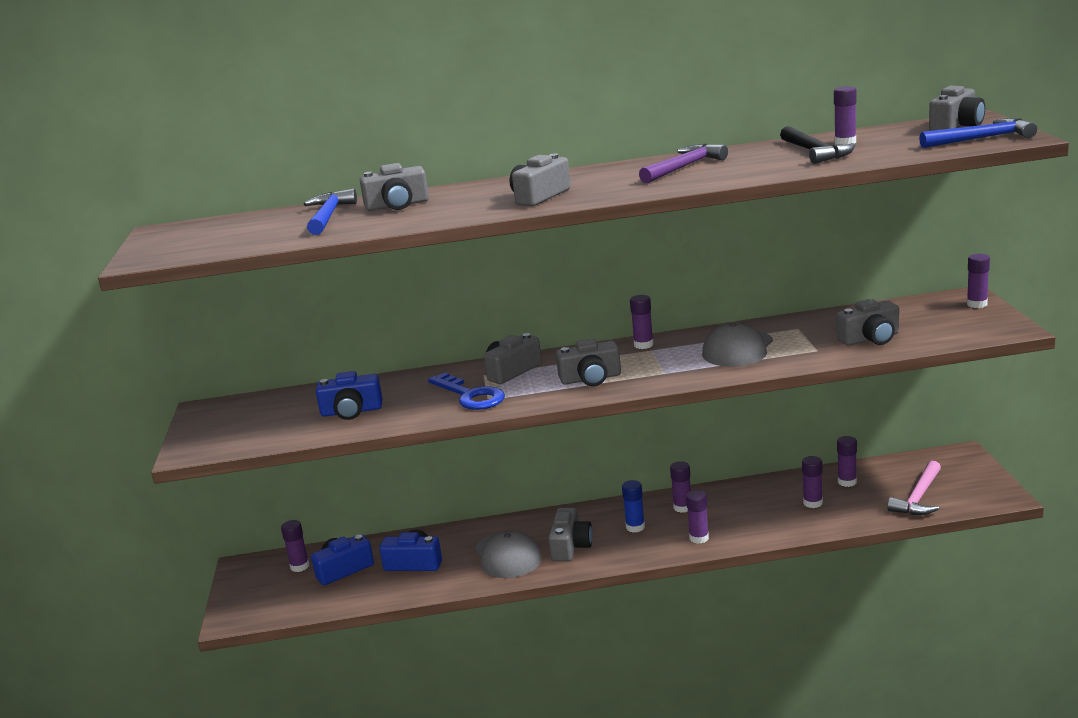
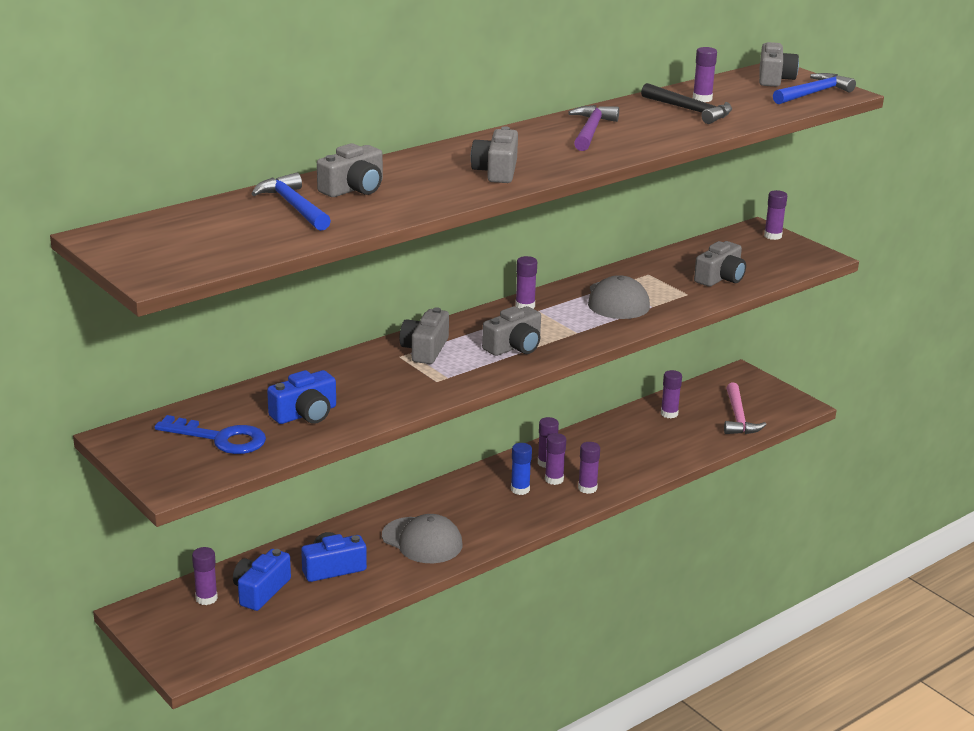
camera: 35 degrees left, 5 degrees up
blue key [428,372,505,410] -> blue key moved to [155,415,266,454]
grey camera [548,507,593,562] -> none
purple glue stick [802,456,823,508] -> purple glue stick moved to [545,433,566,485]

